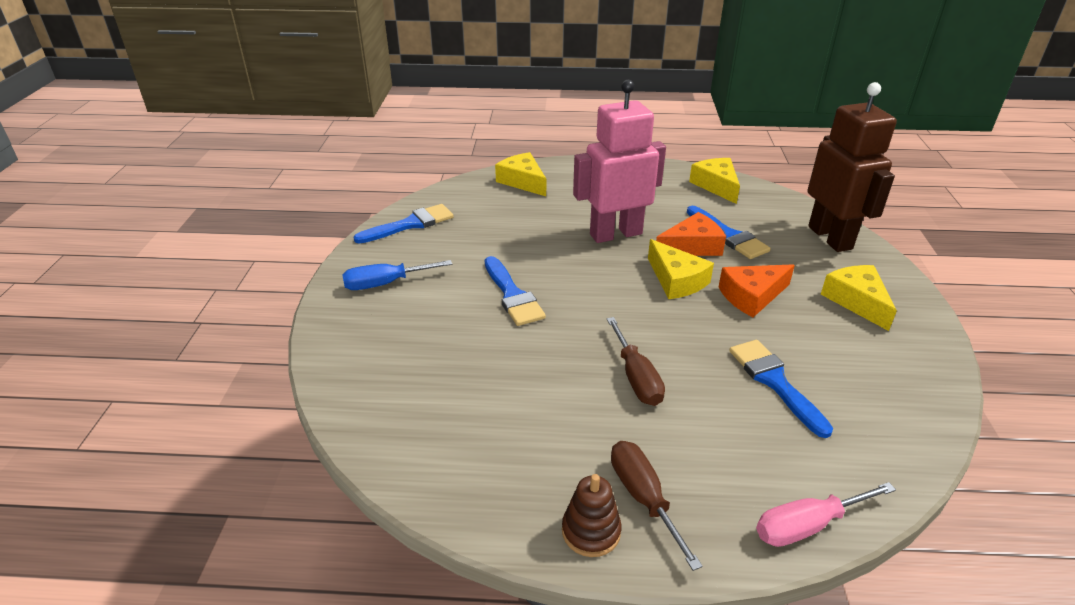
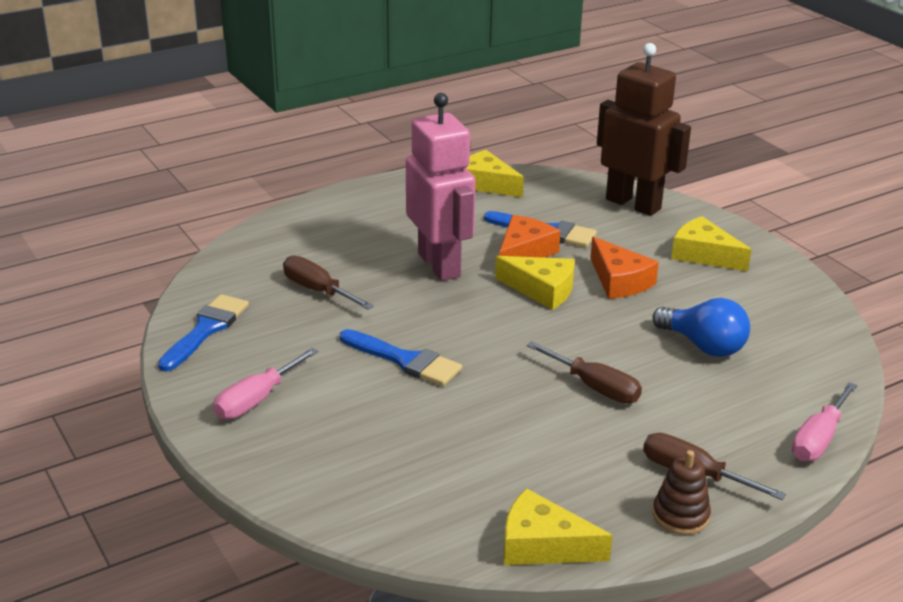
camera: 35 degrees left, 5 degrees down
blue screwdriver [342,260,452,290] -> pink screwdriver [213,347,318,419]
yellow cheese [495,152,546,196] -> yellow cheese moved to [504,488,613,565]
pink robot [573,80,666,243] -> pink robot turned 120 degrees clockwise [406,93,476,281]
orange cheese [719,264,795,317] -> orange cheese turned 60 degrees counterclockwise [590,237,659,299]
blue brush [729,340,833,438] -> blue light bulb [652,298,750,357]
none -> brown screwdriver [283,256,374,309]

